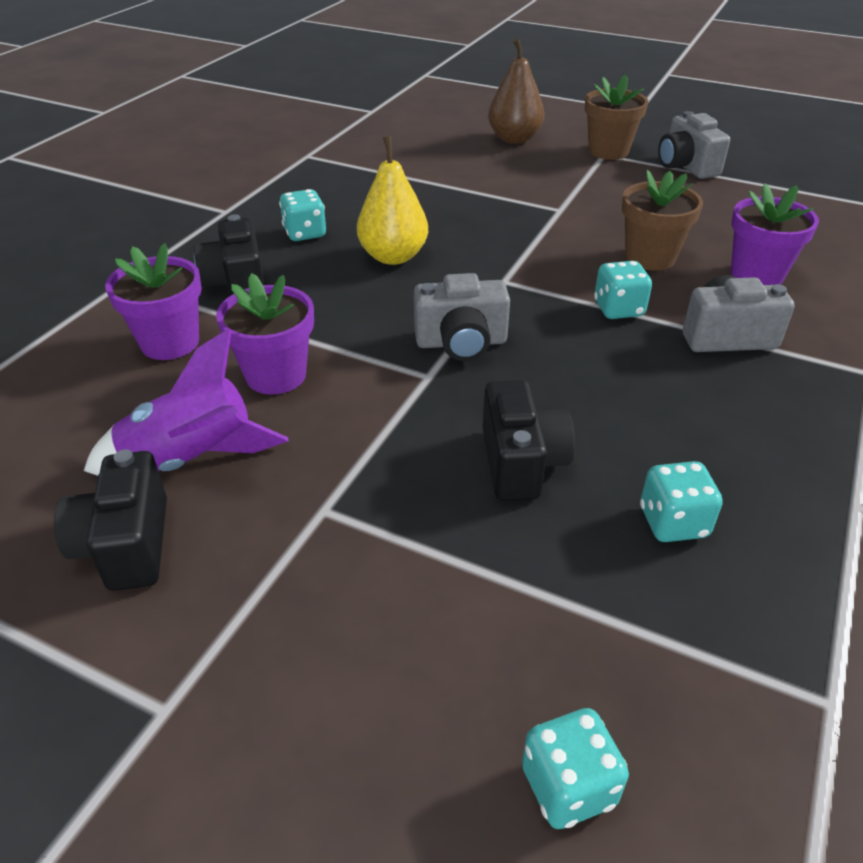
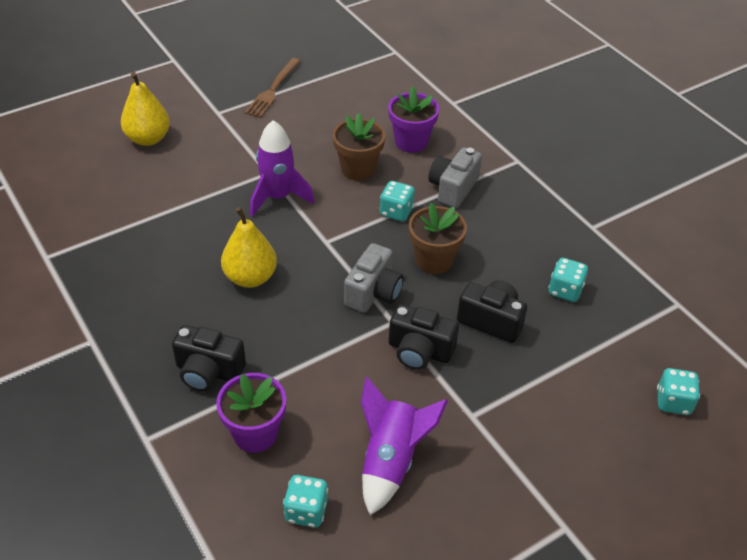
camera: 60 degrees left, 5 degrees up
black camera [54,449,167,591] -> black camera moved to [389,304,459,370]
purple flower pot [216,273,314,394] -> none
turquoise dice [279,189,326,241] -> turquoise dice moved to [283,475,328,528]
brown pear [488,38,544,144] -> yellow pear [121,72,170,146]
brown flower pot [585,75,648,160] -> brown flower pot moved to [409,203,467,274]
grey camera [658,111,730,179] -> brown fork [245,58,300,118]
none -> purple rocket [250,120,314,217]

